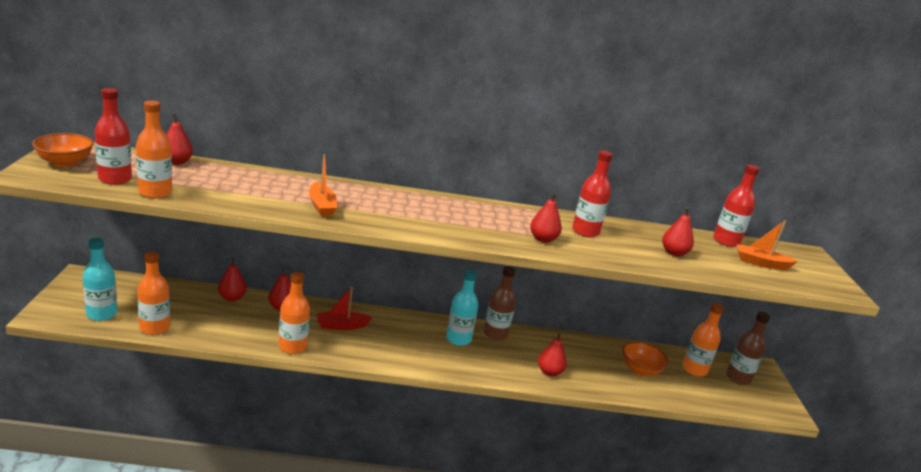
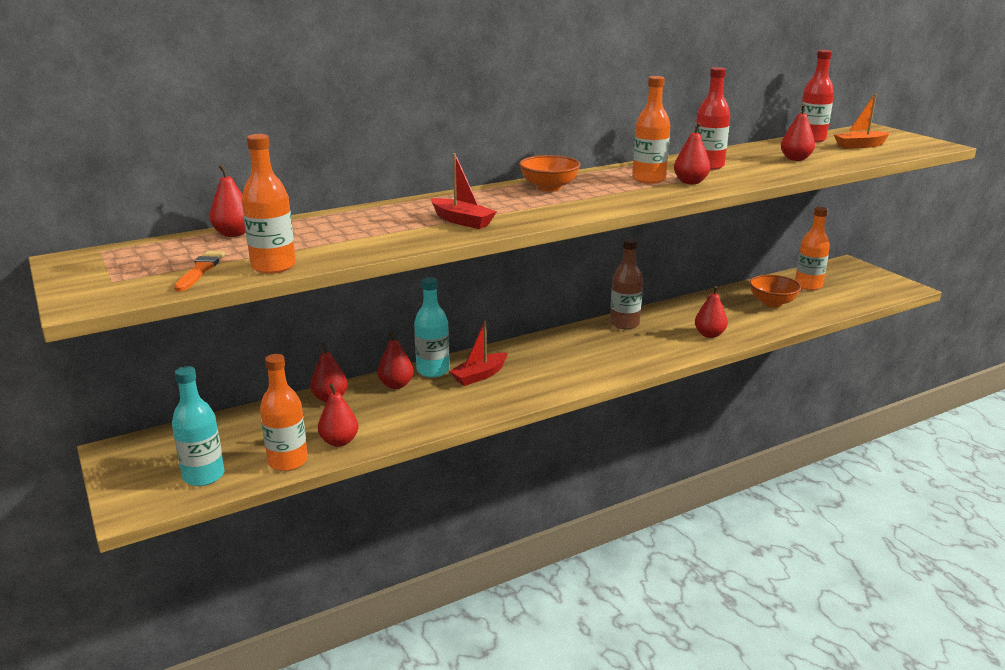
camera: 25 degrees left, 0 degrees up
orange bowl [32,133,94,167] -> orange bowl moved to [519,155,581,191]
red bottle [94,88,132,185] -> orange brush [174,250,225,292]
orange bottle [279,272,310,354] -> orange bottle moved to [632,76,670,184]
orange boat [309,154,337,216] -> red boat [431,153,497,229]
turquoise bottle [446,270,478,346] -> turquoise bottle moved to [414,277,450,377]
brown bottle [726,312,770,385] -> none
none -> red pear [318,383,359,447]

